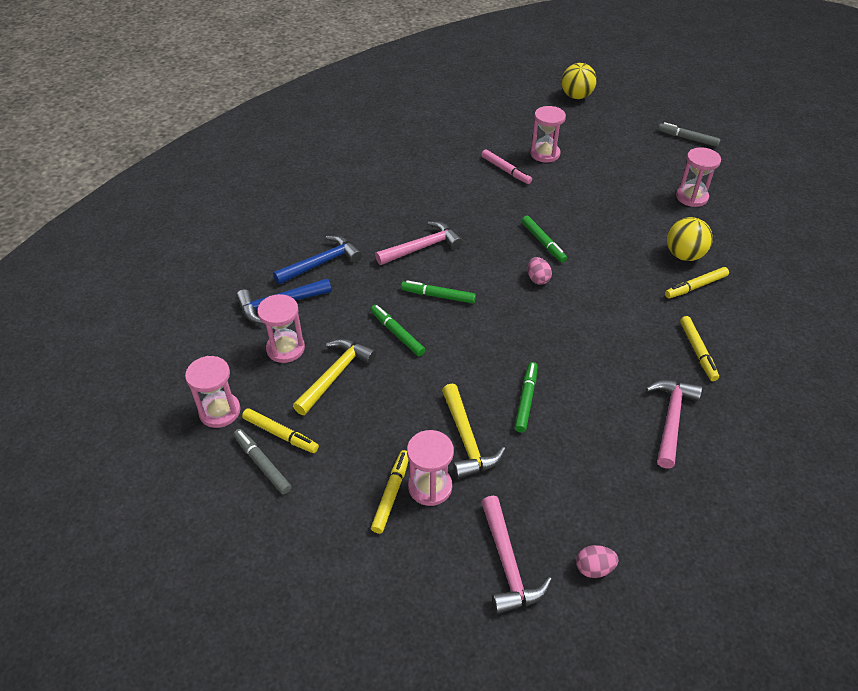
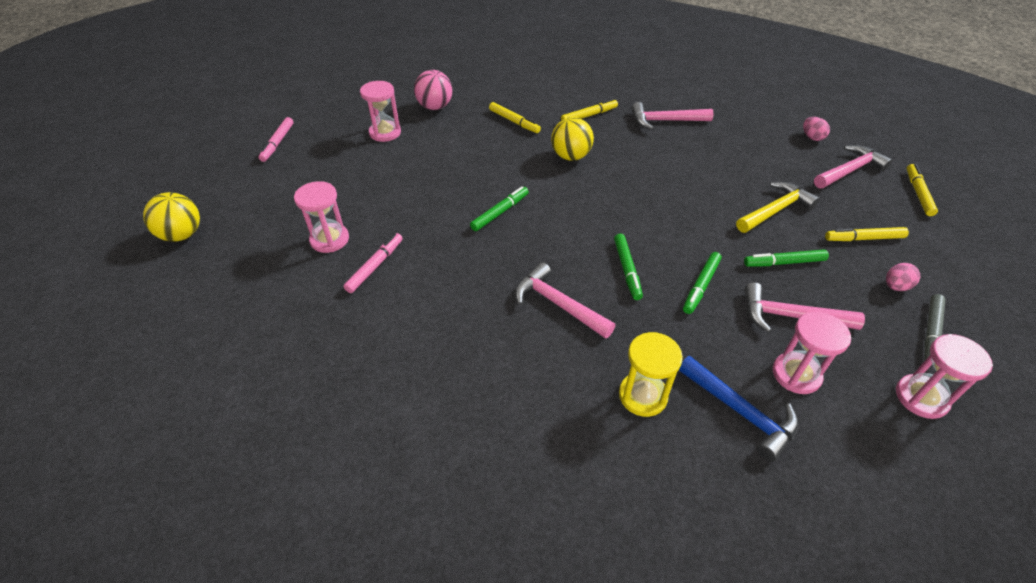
camera: 110 degrees left, 0 degrees up
yellow marker [242,408,319,453] -> yellow marker moved to [907,164,938,216]
blue hammer [273,235,362,285] -> yellow hourglass [619,332,683,417]
yellow hammer [293,339,376,415] -> pink hammer [745,282,865,333]
pink hourglass [407,430,454,506] -> none
green marker [514,362,538,433] -> green marker moved to [744,249,829,267]
pink egg [528,257,552,285] -> pink egg moved to [886,263,920,291]
grey marker [658,122,721,147] -> pink marker [258,117,294,162]
yellow ball [667,217,713,261] -> yellow ball moved to [551,117,594,161]
none -> pink ball [414,70,452,110]

